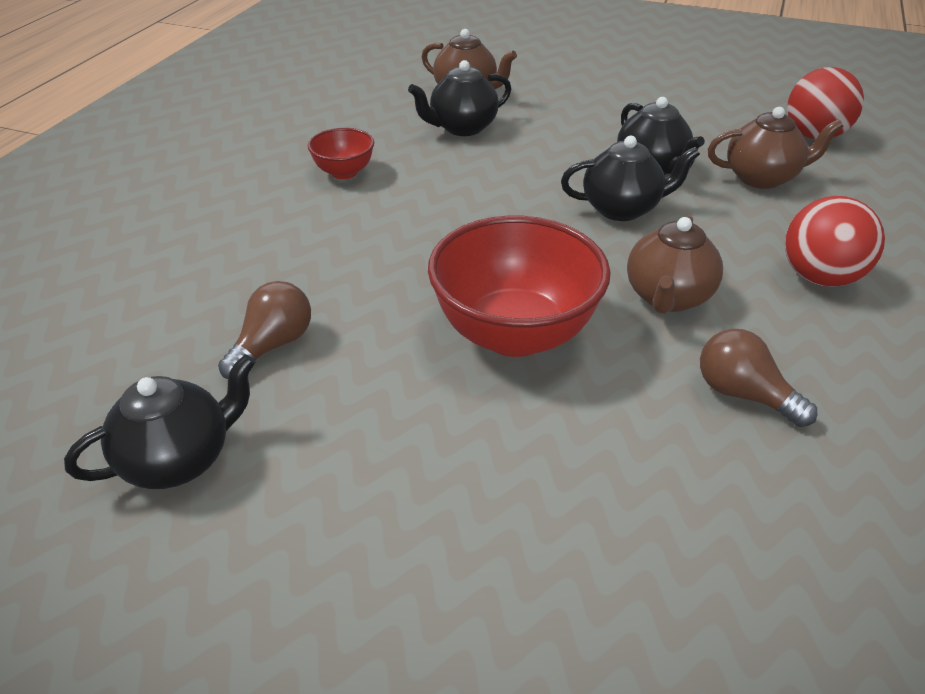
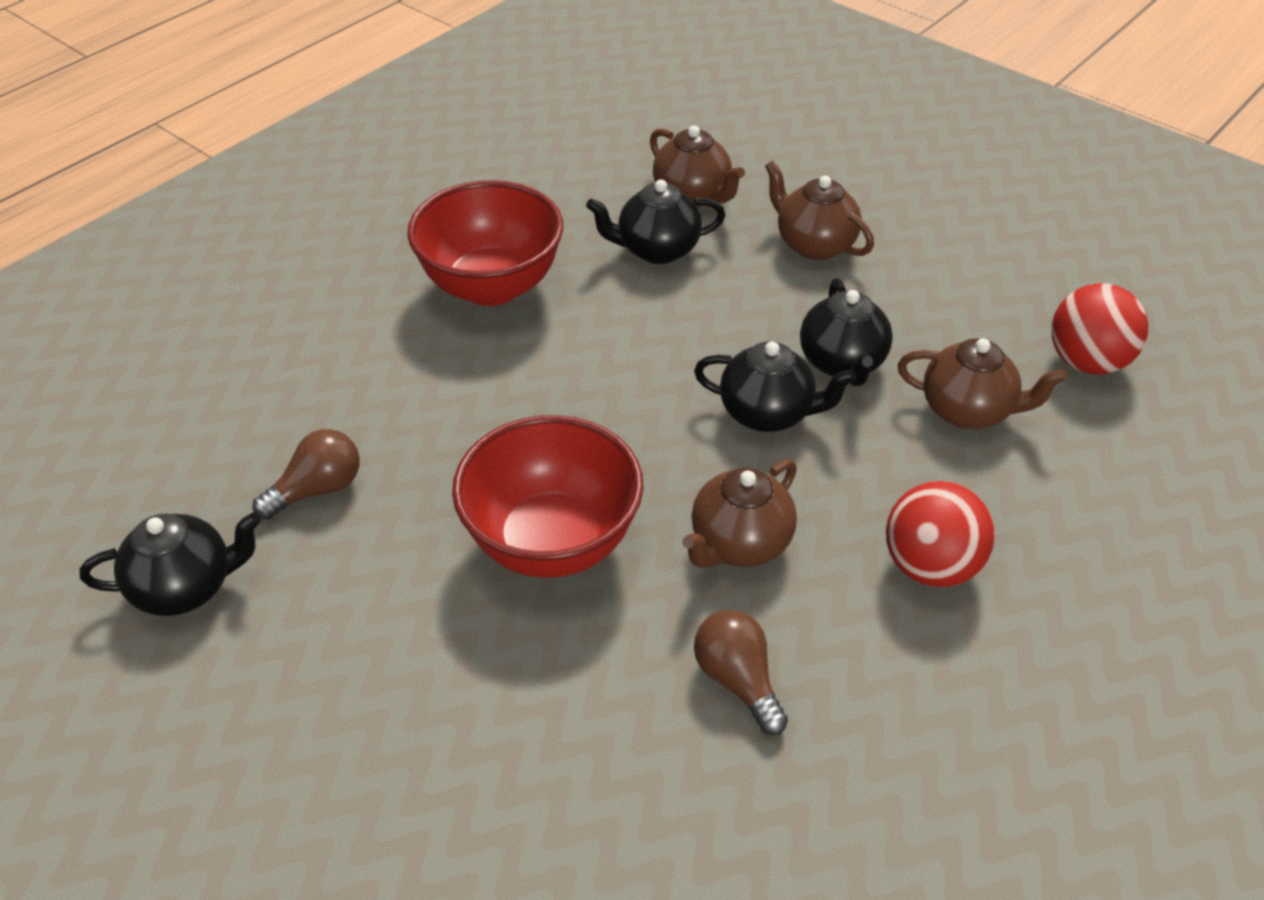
camera: 20 degrees right, 5 degrees up
red bowl [308,128,374,179] -> red bowl [407,180,563,306], size x2.01
none -> brown teapot [765,160,874,260]

